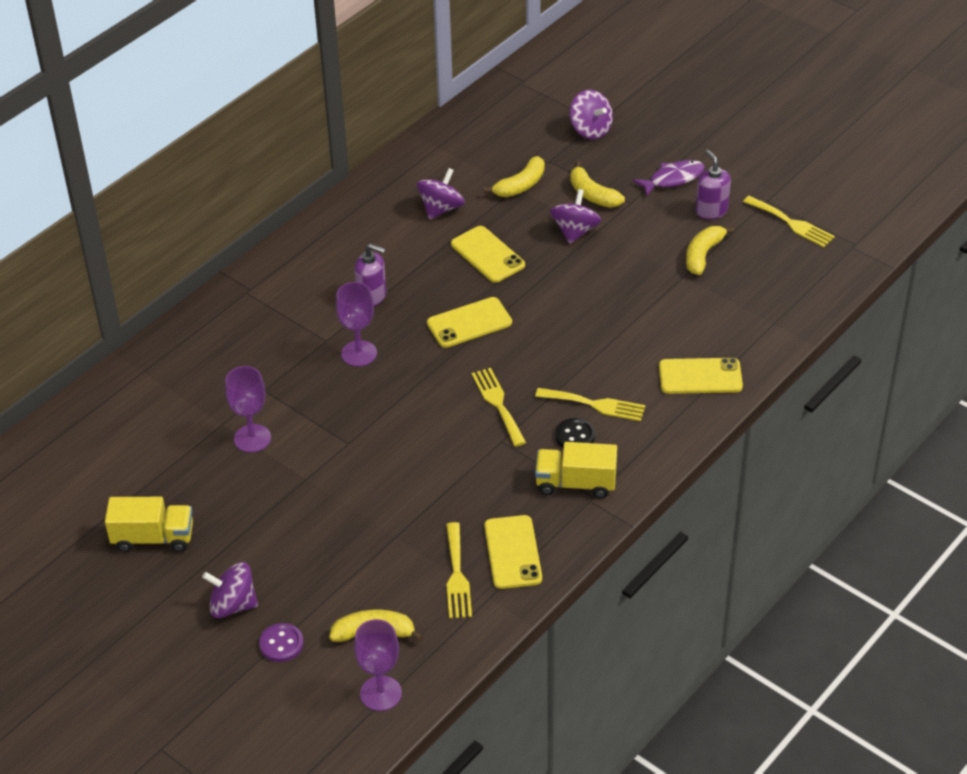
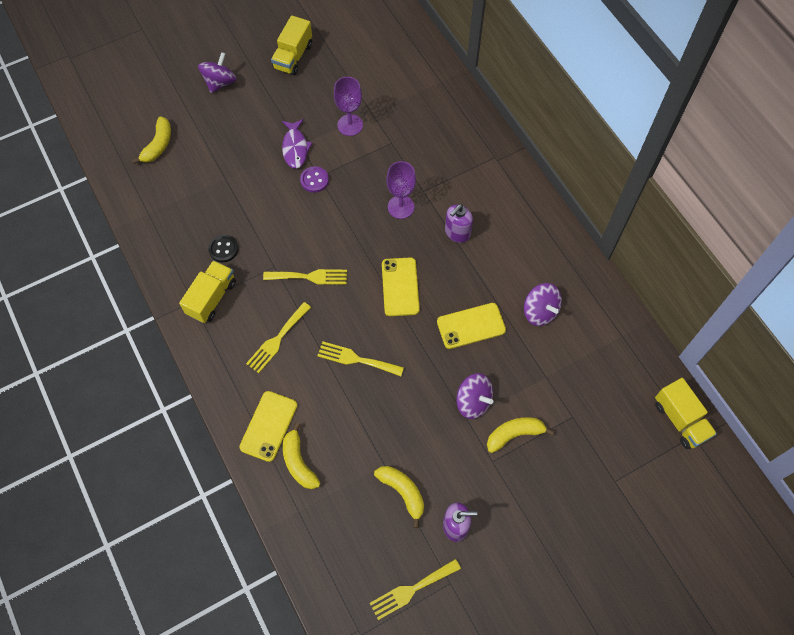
camera: 110 degrees right, 20 degrees up
purple button [259,623,303,662] -> purple button moved to [300,166,329,193]
purple goblet [354,619,402,711] -> none
yellow fork [446,522,472,619] -> yellow fork moved to [317,341,404,376]
yellow banana [484,156,545,197] -> yellow banana moved to [283,423,320,489]
yellow phone [484,515,542,589] -> none
black button [555,418,595,448] -> black button moved to [208,235,238,262]
purple spinning top [570,90,613,139] -> none
purple fish [633,160,705,196] -> purple fish moved to [282,119,312,169]
none -> yellow truck [655,378,717,449]

